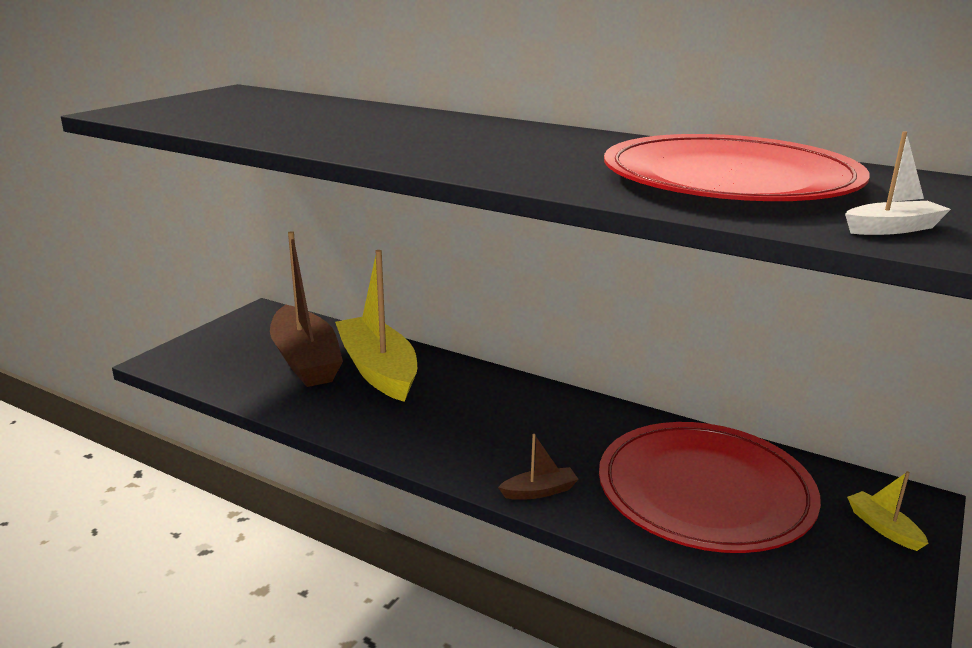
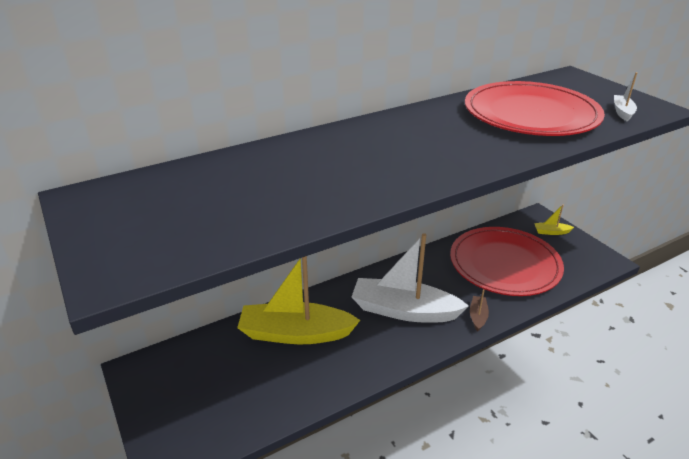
camera: 60 degrees left, 10 degrees up
brown boat [270,231,343,387] -> none
none -> white boat [352,233,469,323]

